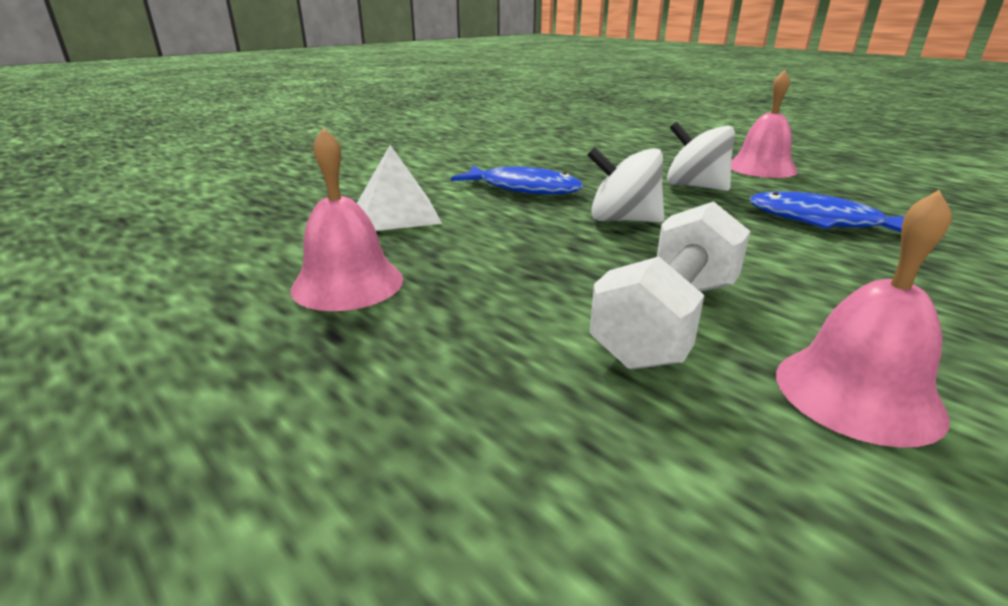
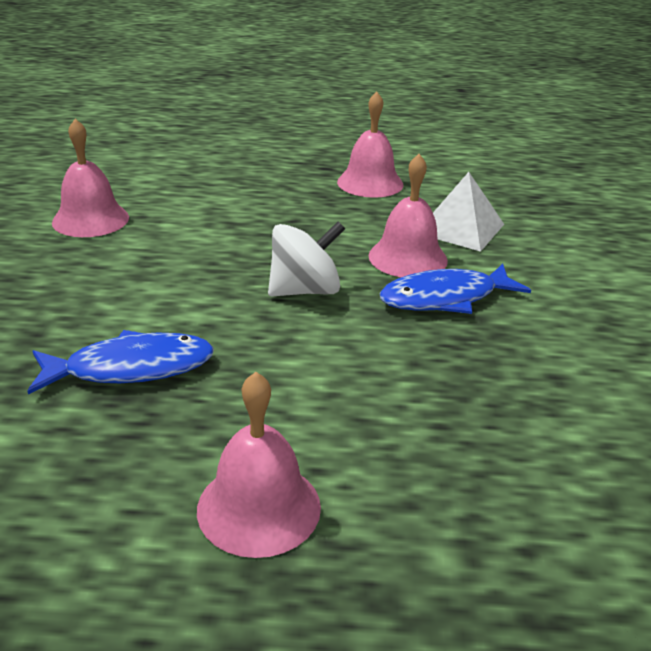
camera: 135 degrees right, 5 degrees up
white dumbbell [590,201,750,370] -> none
white spinning top [667,122,735,191] -> none
none -> pink bell [368,154,448,277]

